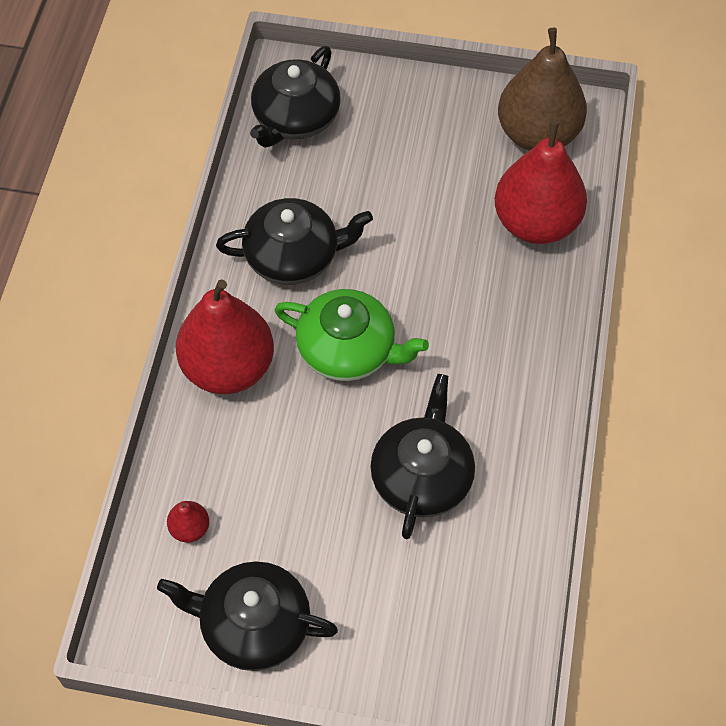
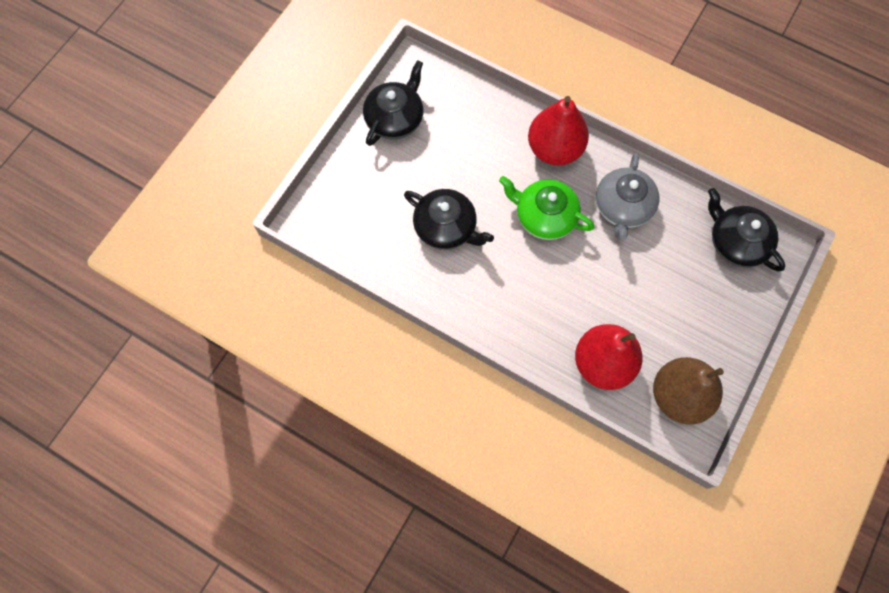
camera: 110 degrees right, 10 degrees up
red pear [167,501,209,542] -> none
black teapot [216,198,373,285] -> grey teapot [596,153,660,241]
green teapot [274,289,429,381] -> green teapot turned 75 degrees clockwise [499,176,595,240]

